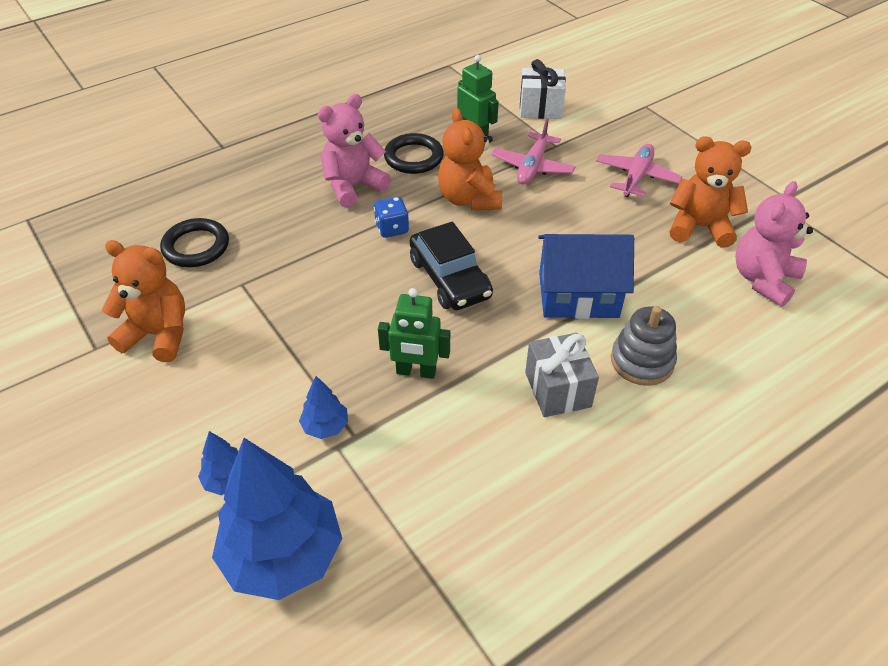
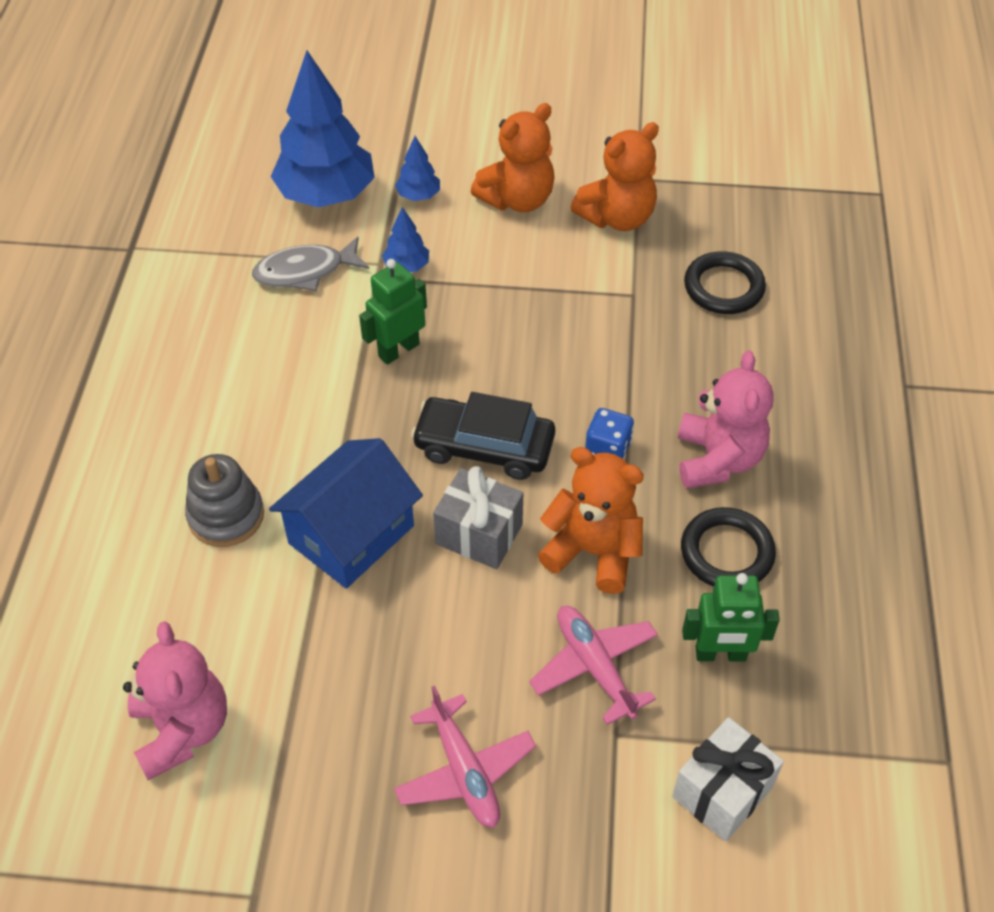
camera: 130 degrees right, 5 degrees up
grey gift [525,333,599,417] -> grey gift moved to [433,466,523,569]
orange teddy bear [670,136,751,248] -> orange teddy bear moved to [471,103,555,212]
none -> grey fish [252,237,369,291]

